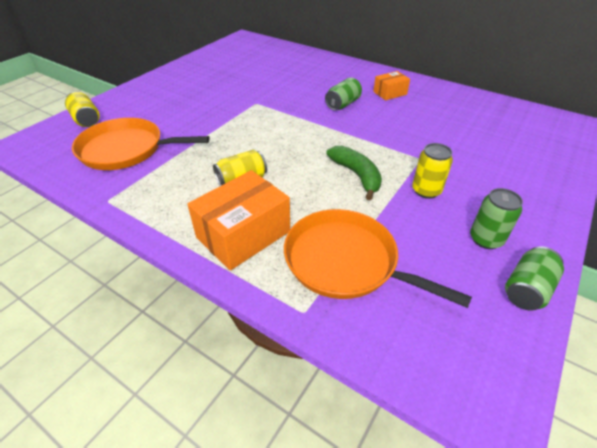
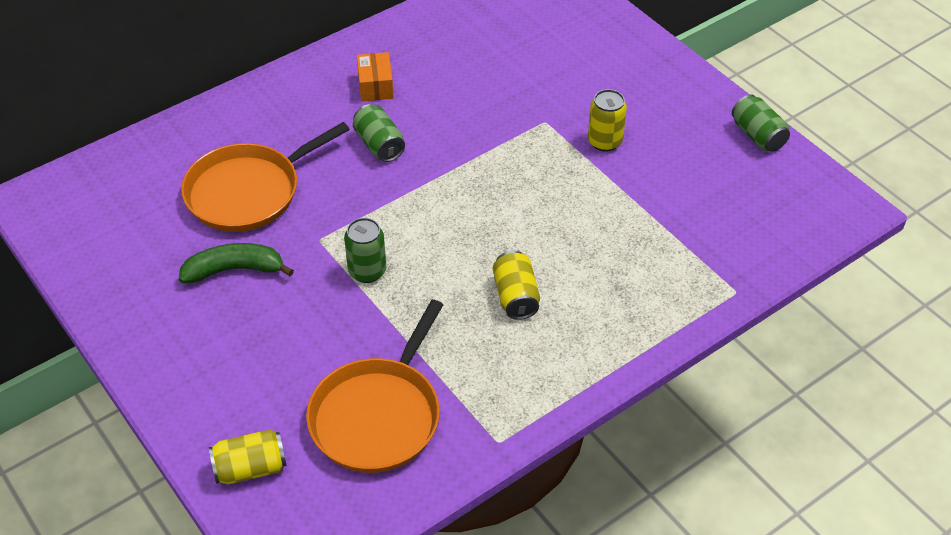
camera: 70 degrees left, 5 degrees up
orange box [187,170,290,270] -> none
orange pan [284,209,472,308] -> orange pan moved to [181,122,350,232]
green banana [326,146,382,200] -> green banana moved to [179,243,294,284]
green can [470,188,523,249] -> green can moved to [344,218,386,283]

